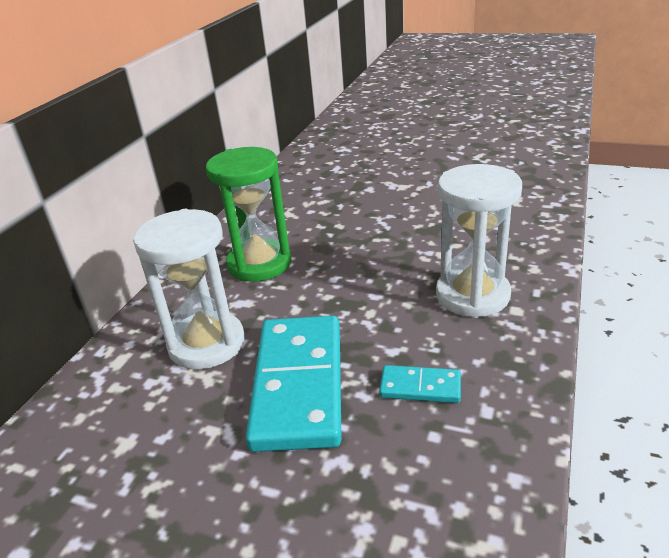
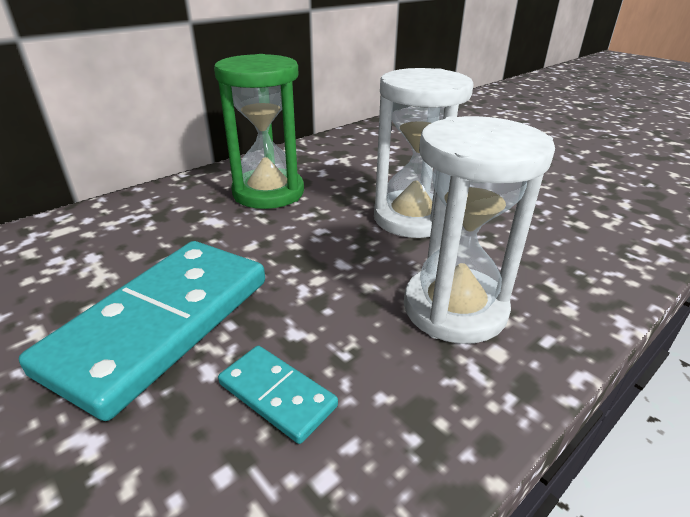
camera: 25 degrees right, 0 degrees up
white hourglass [133,209,244,369] -> white hourglass moved to [374,68,474,238]

